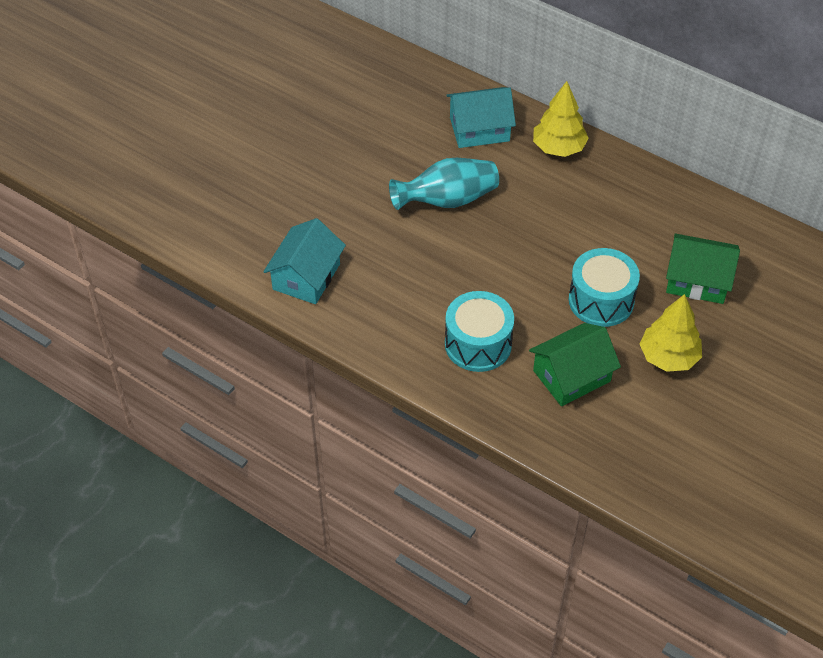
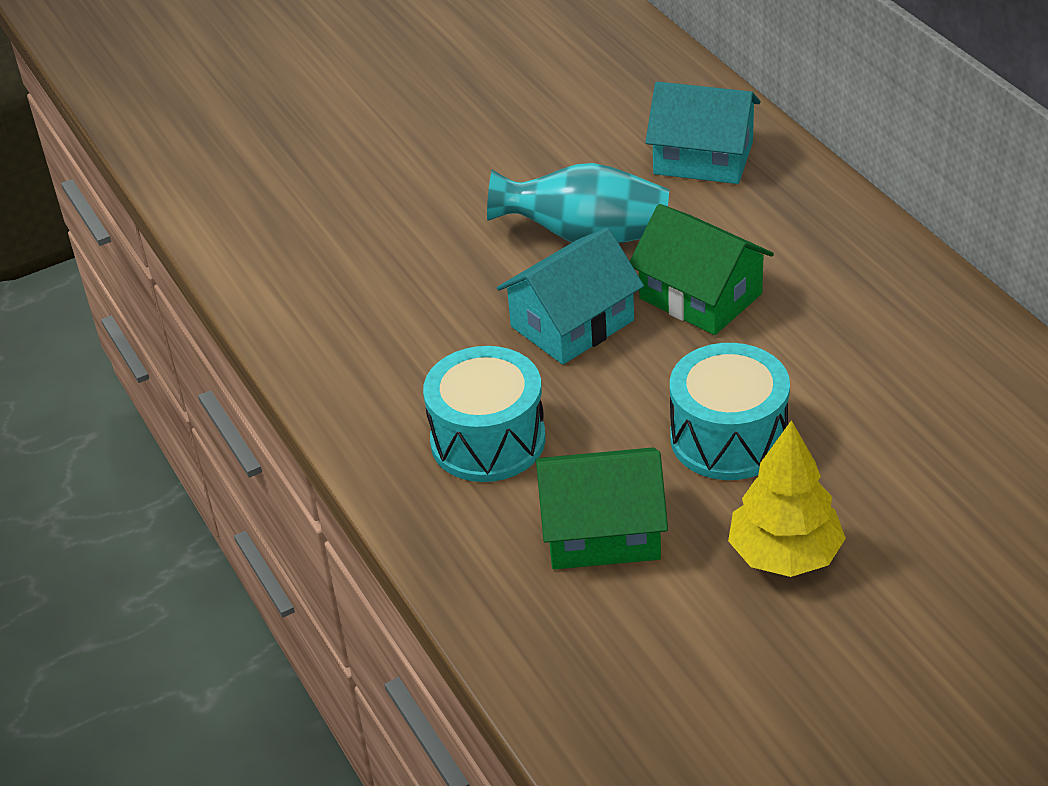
camera: 30 degrees right, 10 degrees down
turquoise house [263,218,346,304] -> turquoise house moved to [497,227,644,365]
yellow tree [533,81,589,157] -> none
green house [666,234,740,304] -> green house moved to [630,204,774,335]

